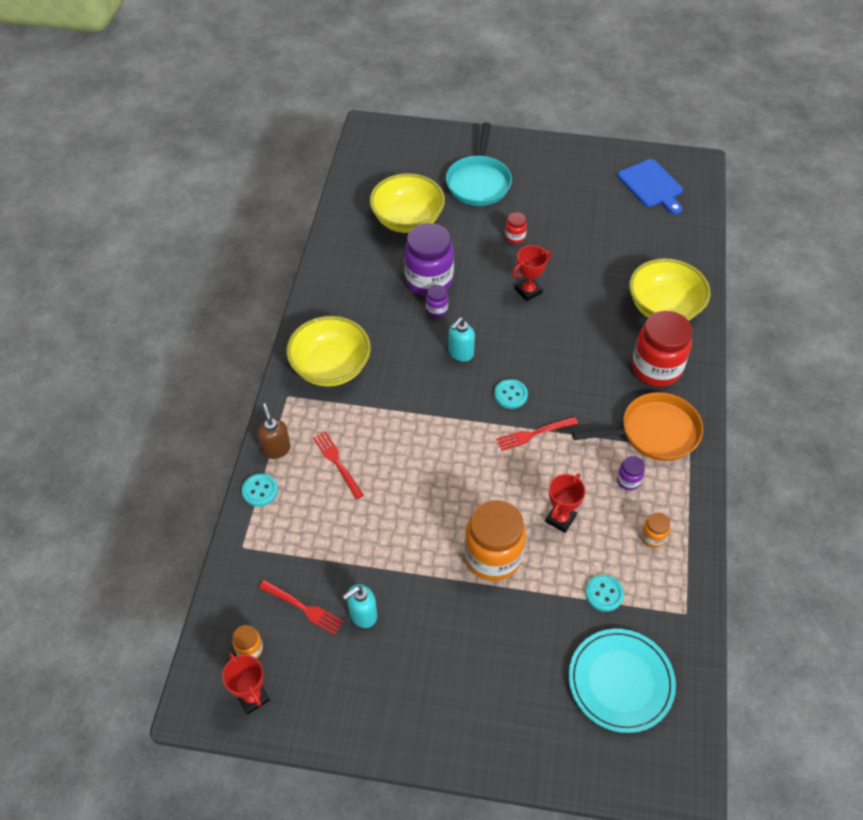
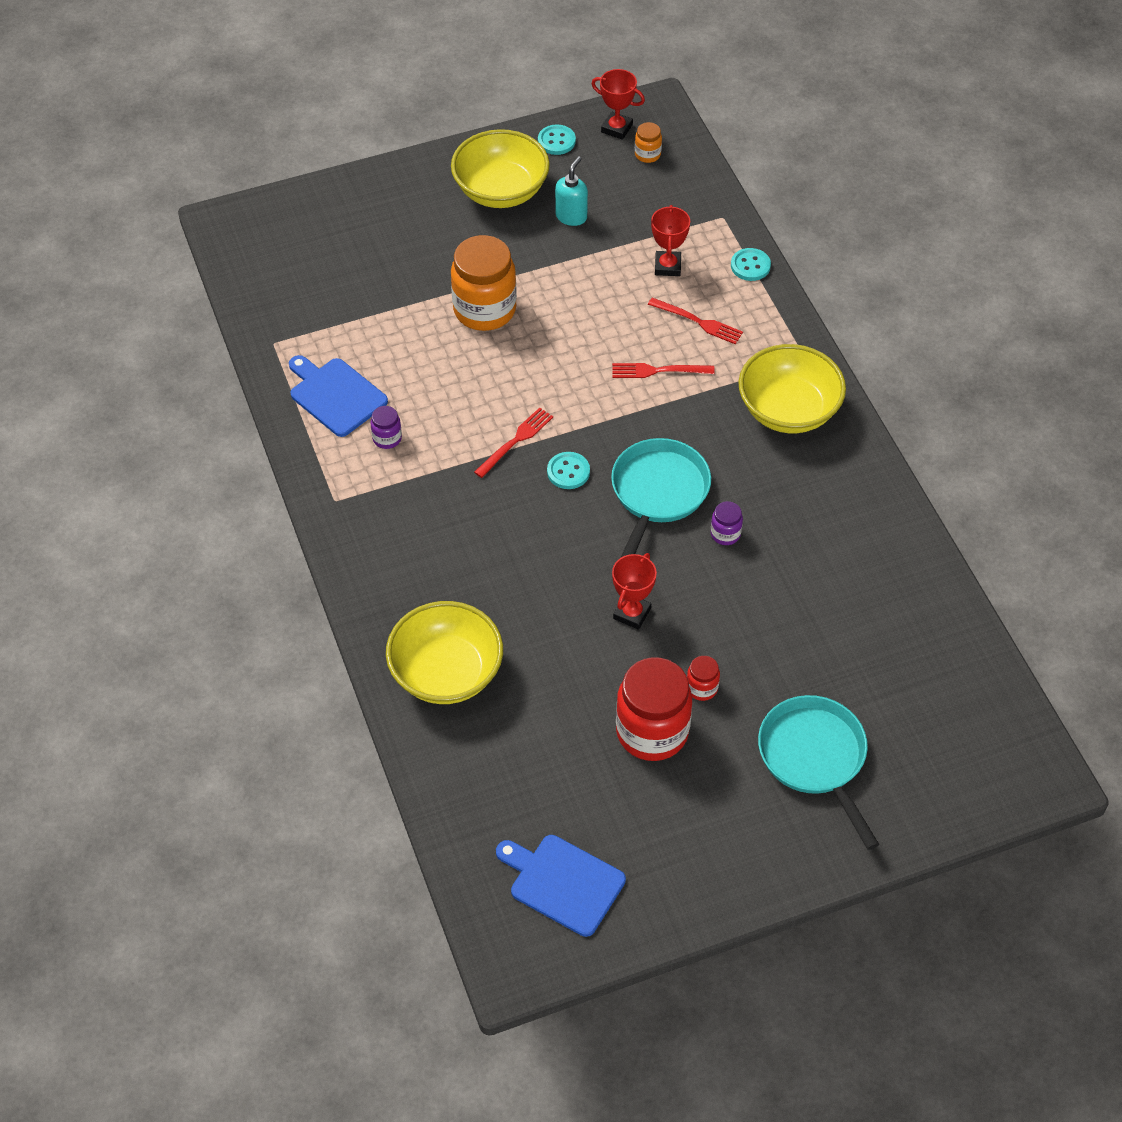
camera: 150 degrees right, 0 degrees up
brown soap dispenser [257,404,291,459] -> none
red fork [259,580,344,635] -> red fork moved to [612,363,715,378]
yellow bowl [370,173,445,233] -> yellow bowl moved to [451,129,550,208]
purple jar [404,223,454,296] -> none
turquoise soap dispenser [448,317,475,362] -> turquoise pan [611,438,711,557]
red trophy [545,474,585,533] -> red trophy moved to [651,205,690,276]
turquoise plate [569,629,676,733] -> none
orange pan [572,392,703,461] -> none
turquoise button [585,575,624,612] -> turquoise button moved to [538,125,576,155]
red jar [632,311,692,387] -> red jar moved to [616,657,692,761]
orange jar [641,512,670,548] -> blue cutting board [289,355,388,437]

